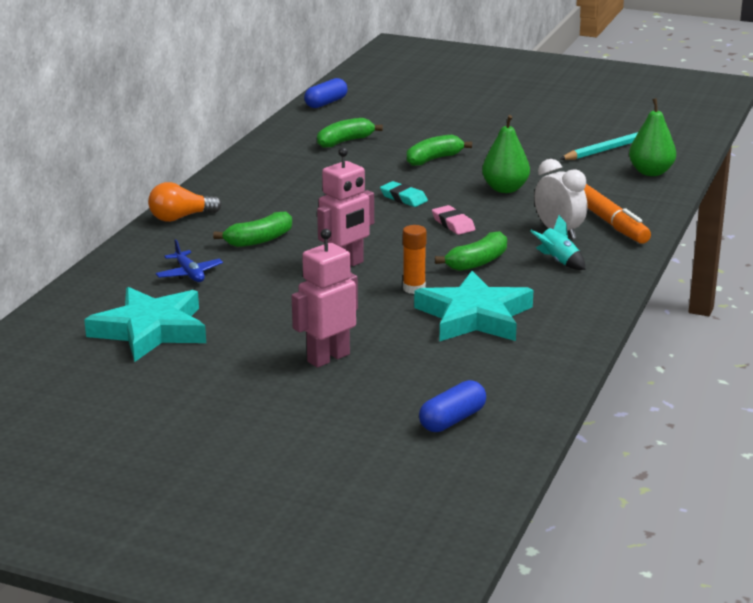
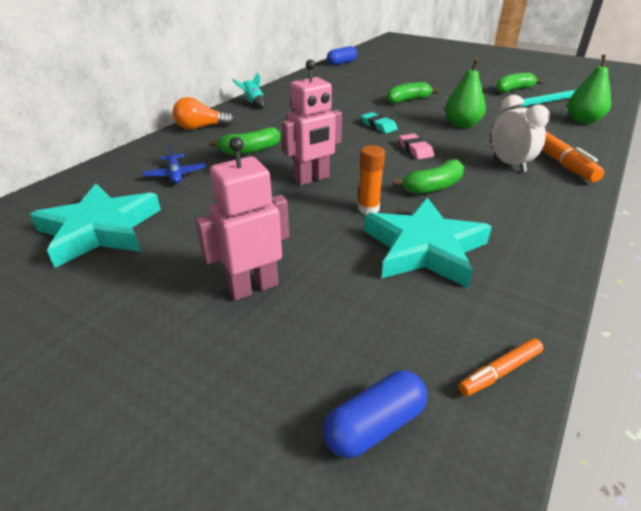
camera: 10 degrees right, 10 degrees up
green banana [317,118,383,148] -> green banana moved to [496,73,543,93]
turquoise rocket [530,215,585,270] -> turquoise rocket moved to [233,72,265,108]
none -> orange marker [458,338,544,396]

